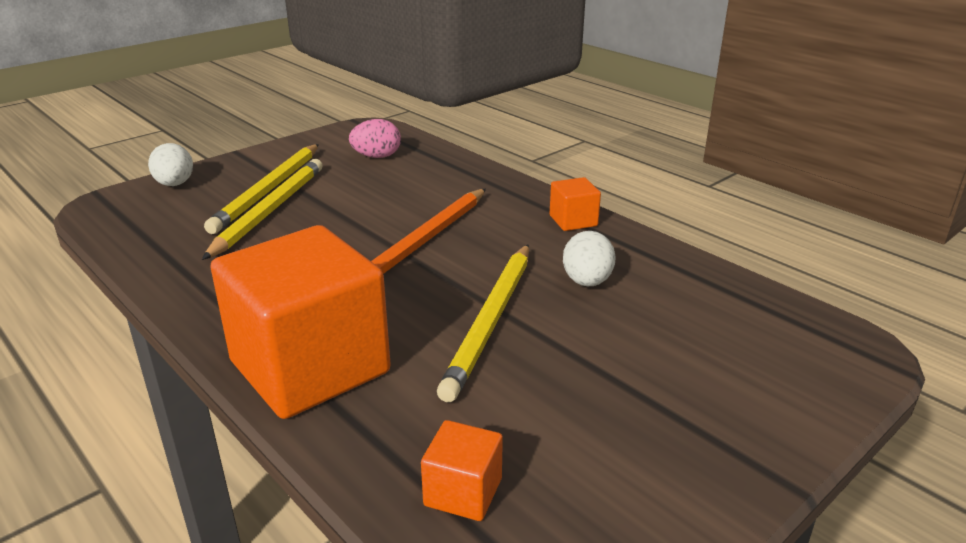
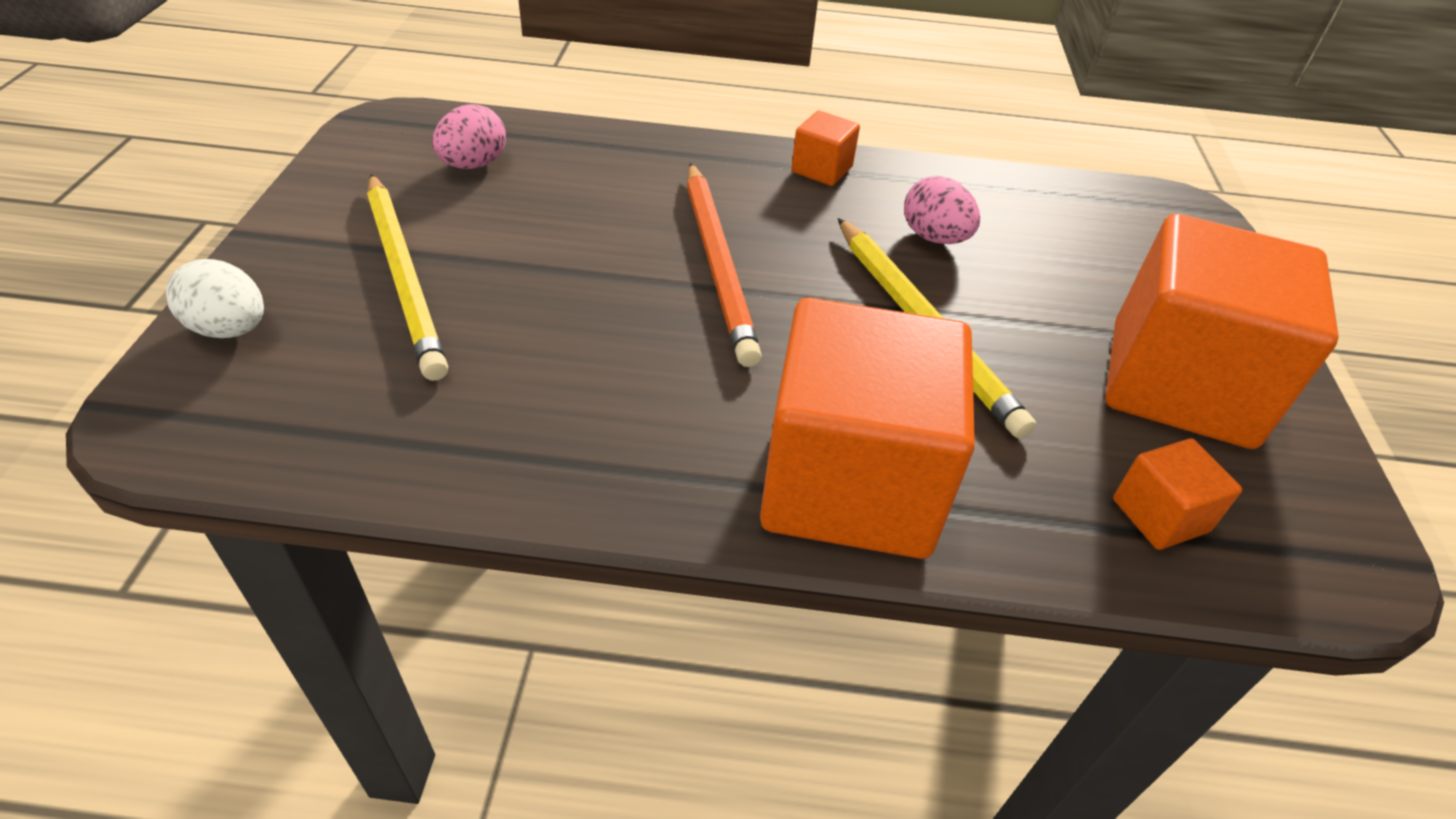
camera: 45 degrees left, 15 degrees up
yellow pencil [202,159,323,260] -> none
white egg [563,231,616,286] -> pink egg [904,176,980,244]
none -> orange cube [1105,214,1339,449]

